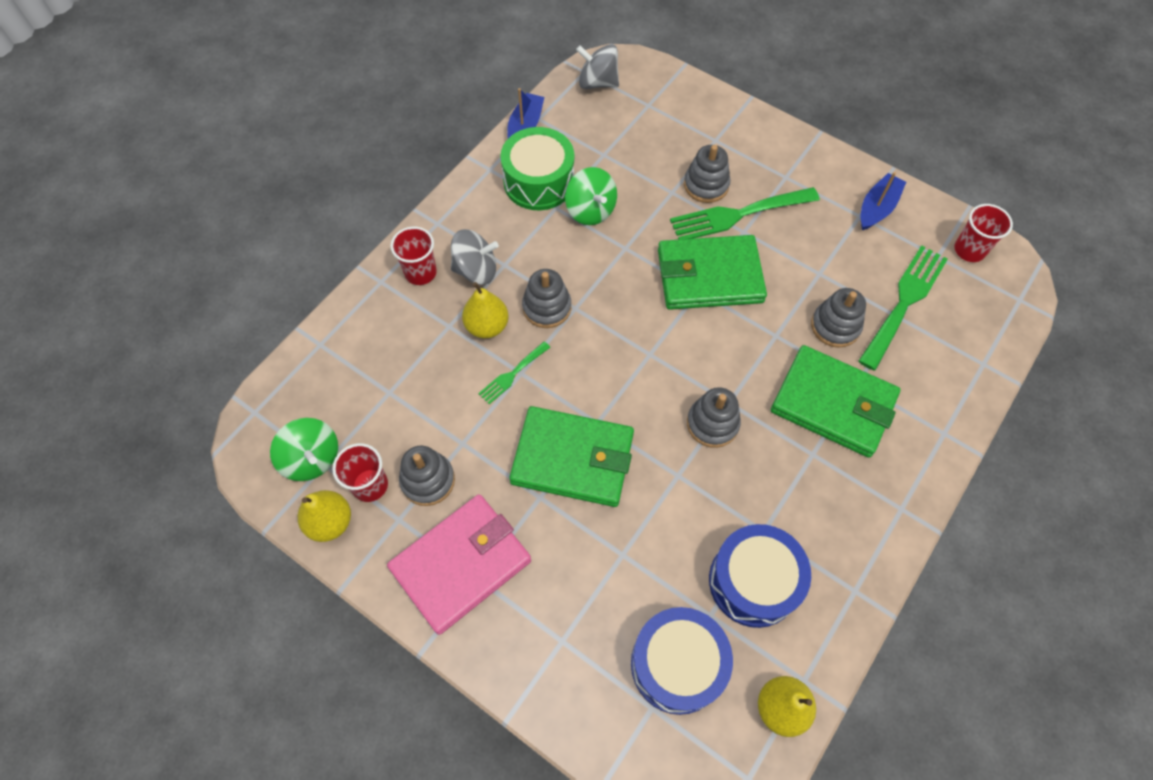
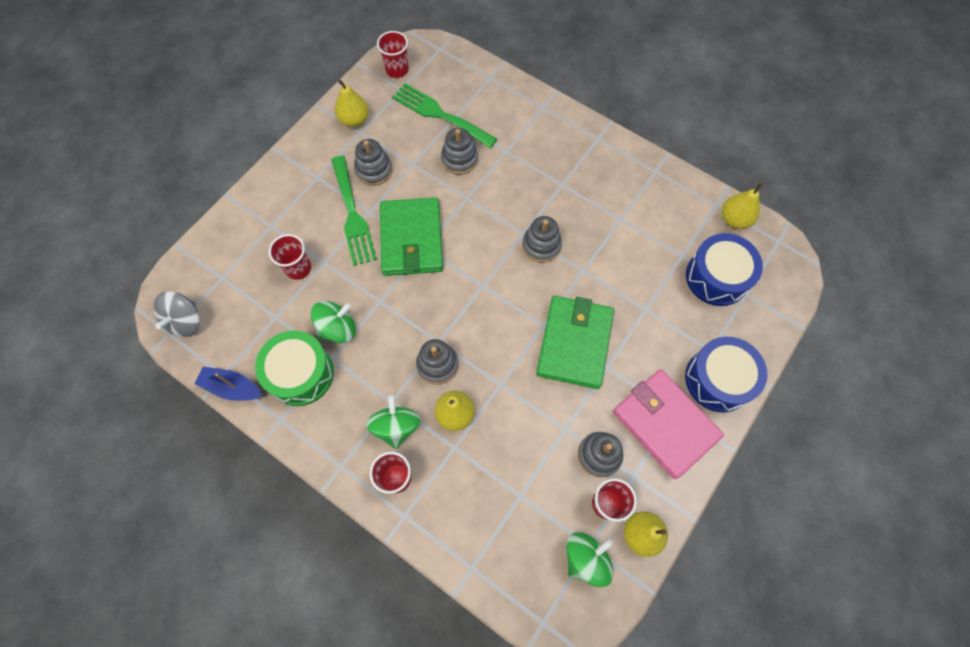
camera: 90 degrees left, 5 degrees up
grey spinning top [451,229,499,285] -> green spinning top [366,395,421,449]
green fork [478,341,551,404] -> none
grey stacking toy [684,145,730,203] -> grey stacking toy moved to [354,139,392,186]
blue drum [709,524,811,628] -> blue drum moved to [685,337,768,412]
green wallet [771,345,901,458] -> none
blue boat [861,172,906,230] -> yellow pear [335,80,369,127]
none -> red cup [269,234,311,280]

